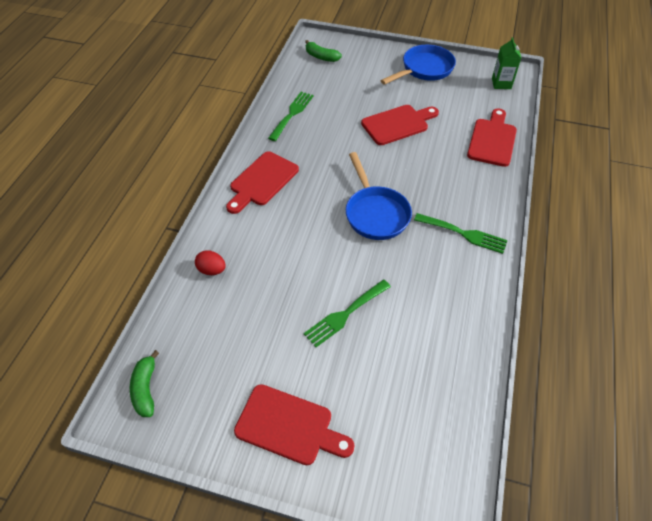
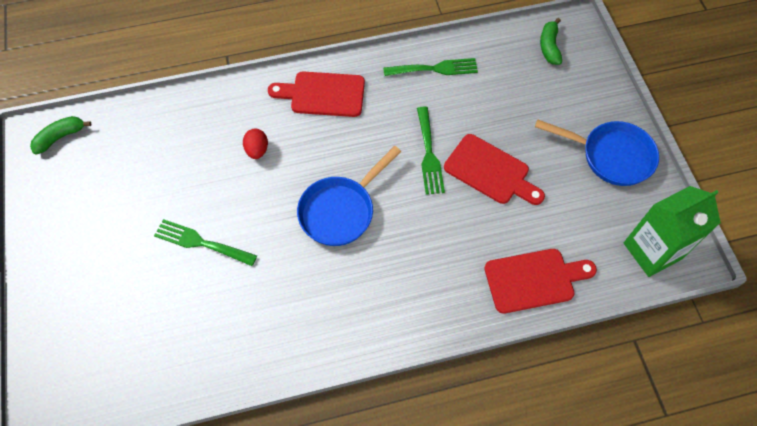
camera: 60 degrees right, 10 degrees up
red egg [195,250,226,275] -> red egg moved to [243,129,268,159]
red cutting board [234,384,355,465] -> none
green fork [414,213,507,254] -> green fork moved to [417,107,445,195]
green carton [492,37,521,89] -> green carton [624,186,721,277], size x1.67

